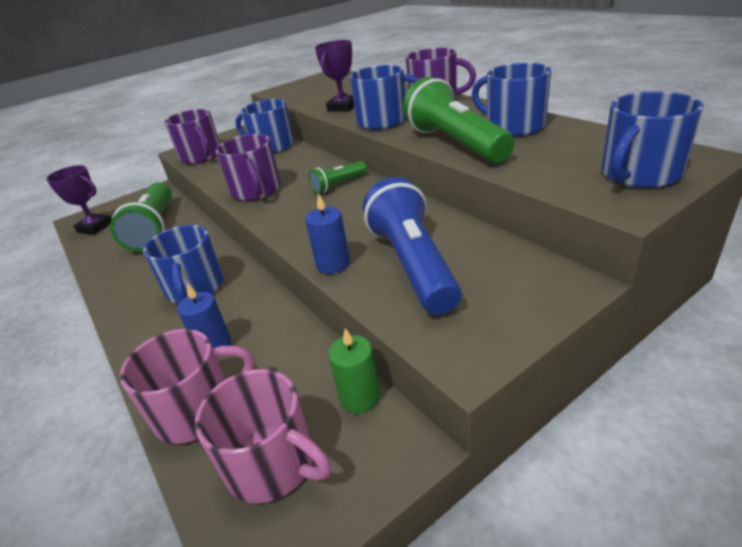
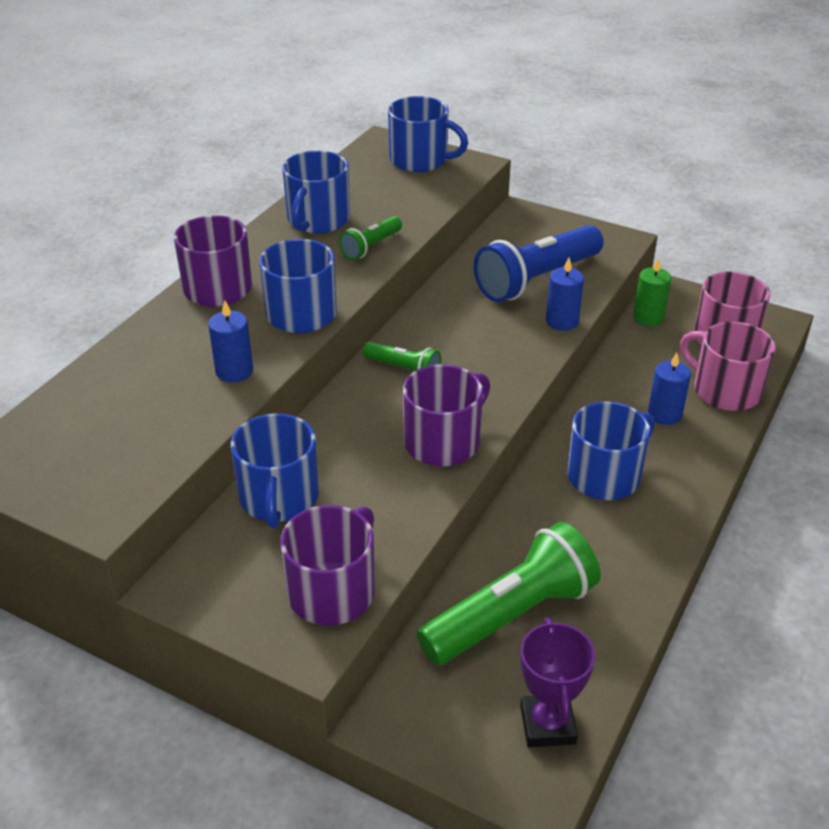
camera: 120 degrees left, 5 degrees up
purple trophy [315,40,354,111] -> blue candle [208,300,253,382]
green flashlight [403,77,514,163] -> green flashlight [339,216,402,260], size x0.50

